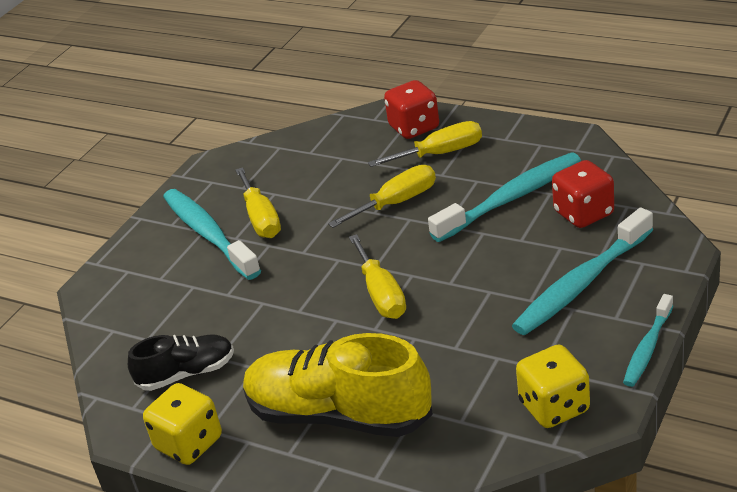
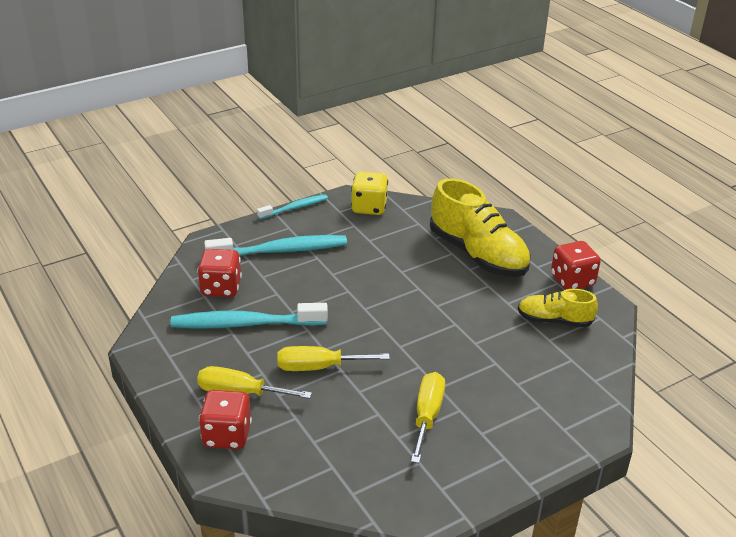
camera: 155 degrees left, 0 degrees up
black shoe [128,335,234,391] -> yellow shoe [518,289,598,327]
yellow dice [143,383,222,465] -> red dice [551,241,601,290]
turquoise toothbrush [163,189,261,280] -> none
yellow screwdriver [349,234,406,319] -> none

